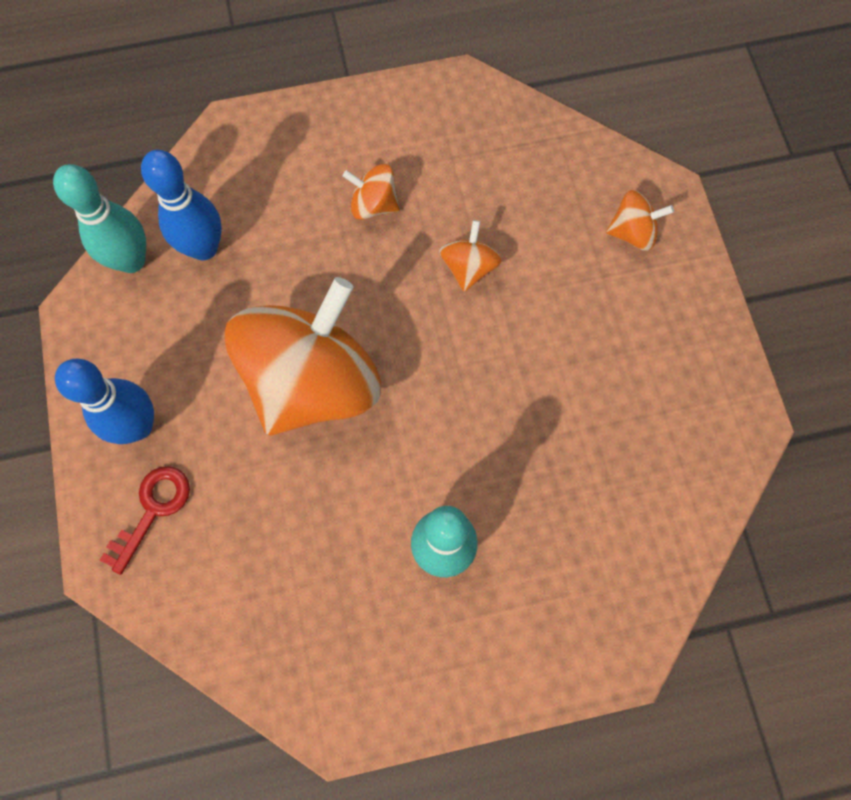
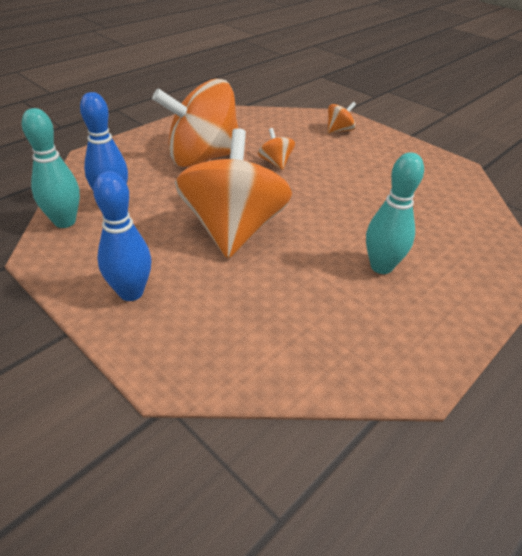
camera: 35 degrees left, 30 degrees down
red key [100,466,190,575] -> none
orange spinning top [343,164,400,220] -> orange spinning top [152,78,238,167], size x2.40

